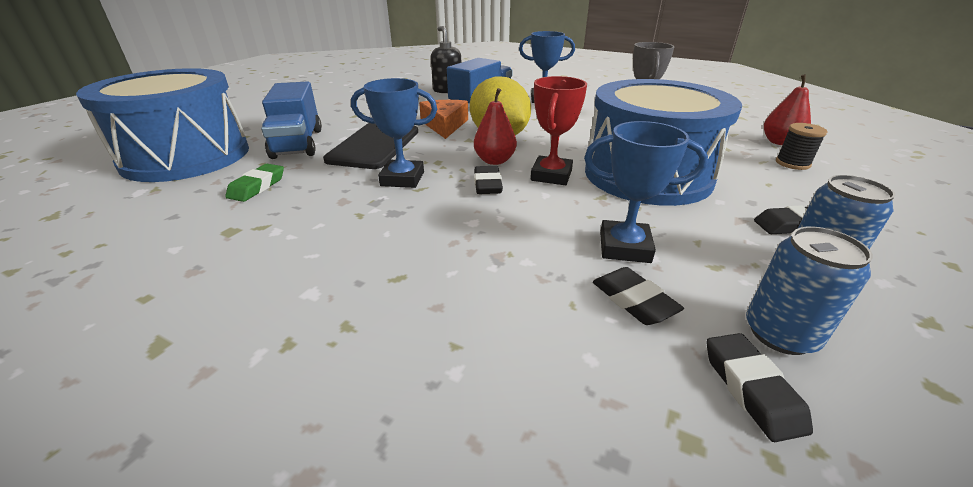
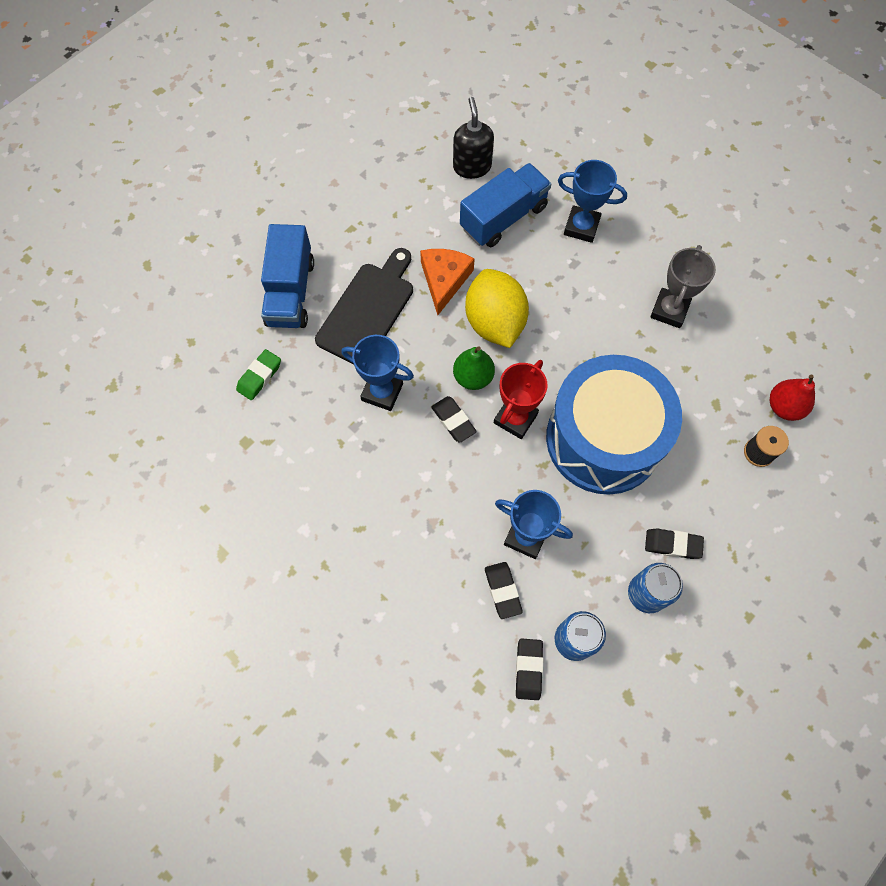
camera: 15 degrees right, 35 degrees up
blue drum [76,68,249,182] -> none
red pear [474,88,517,165] -> green pear [453,346,495,390]
black eraser [474,166,503,194] -> black eraser turned 45 degrees counterclockwise [431,396,477,443]

